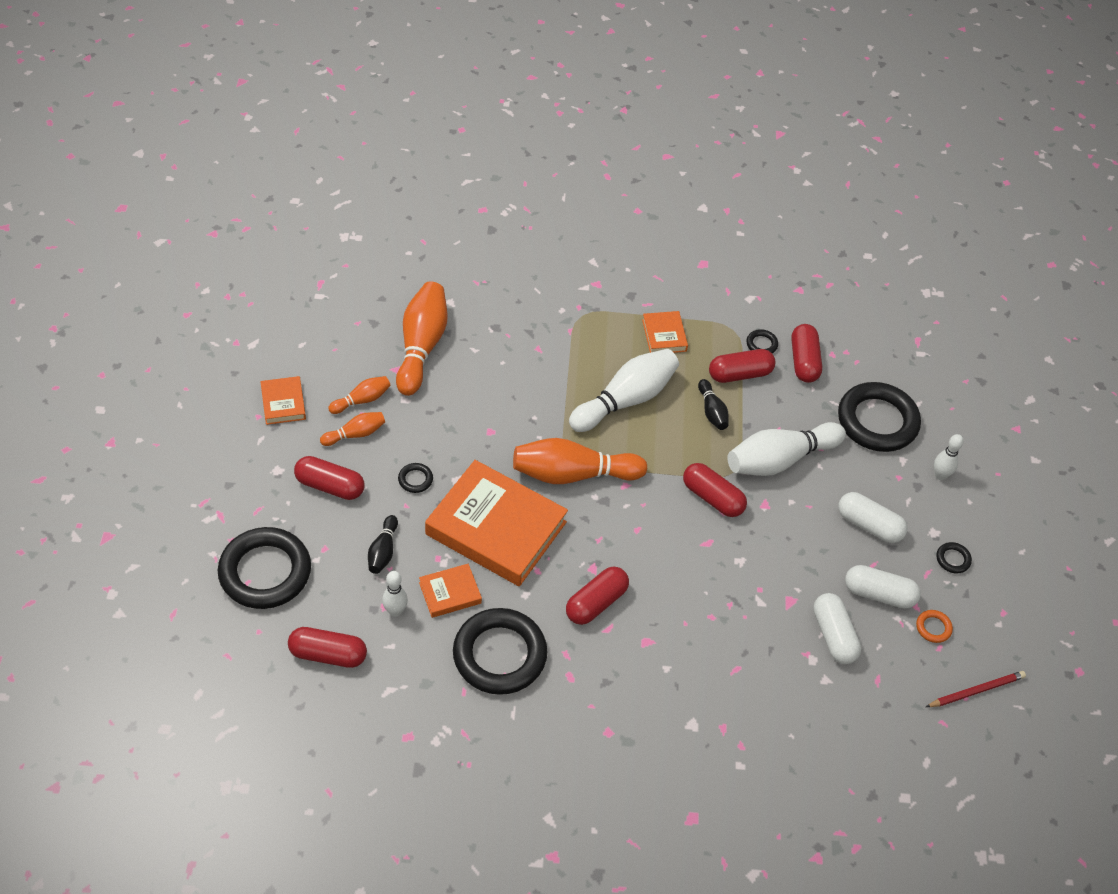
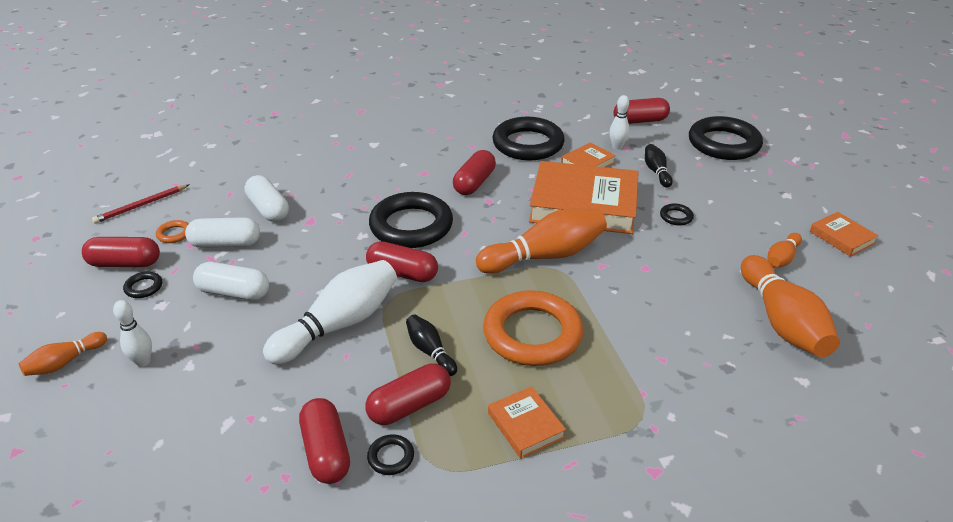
camera: 165 degrees right, 15 degrees down
red capsule [294,456,365,500] -> red capsule moved to [82,237,160,267]
orange bowling pin [320,412,385,446] -> orange bowling pin moved to [19,332,107,376]
white bowling pin [569,349,679,432] -> orange ring [483,290,583,366]
black ring [838,382,921,452] -> black ring moved to [369,192,453,248]

